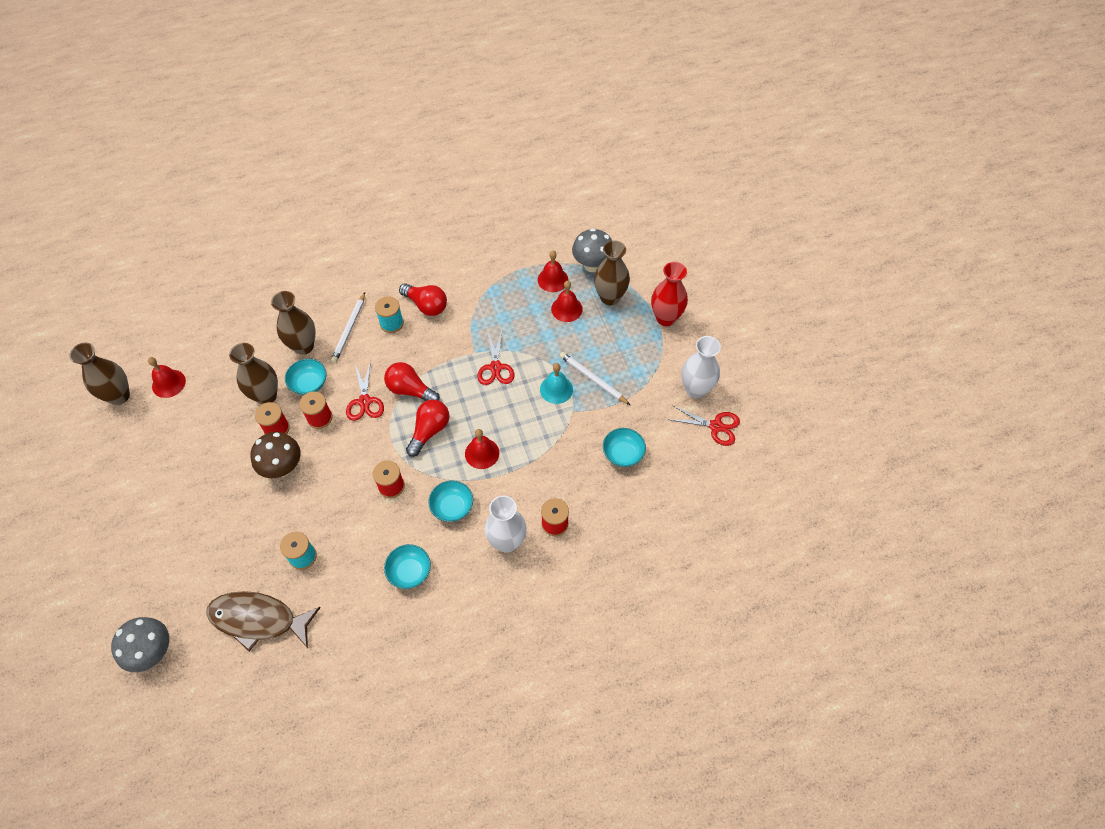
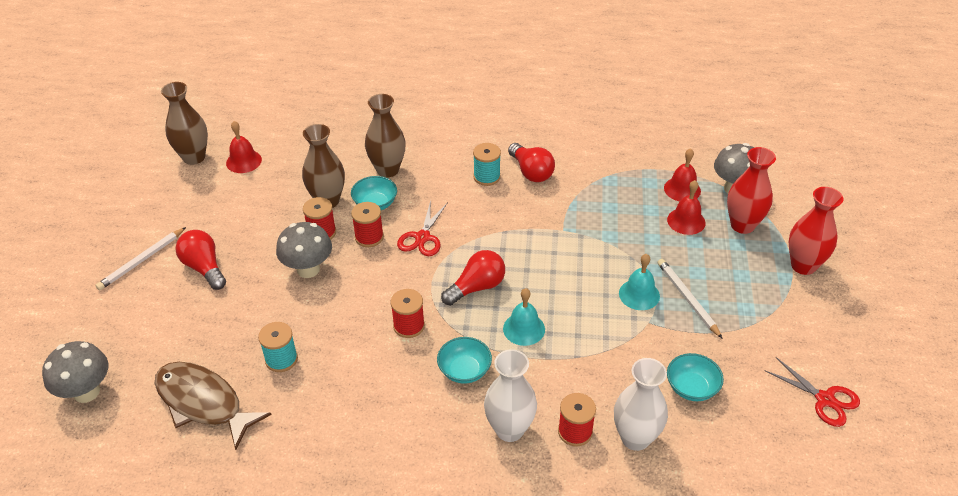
camera: 25 degrees right, 15 degrees down
brown mushroom [251,432,301,478] -> grey mushroom [276,222,332,278]
white pencil [331,292,365,363] -> white pencil moved to [95,227,186,291]
red light bulb [384,362,440,401] -> red light bulb moved to [176,230,226,290]
turquoise bowl [384,544,431,589] -> none
red bell [465,429,499,469] -> turquoise bell [503,288,545,346]
red scissors [477,328,514,385] -> none
brown vase [594,240,630,305] -> red vase [727,147,776,234]
white vase [681,336,721,399] -> white vase moved to [614,358,668,451]

